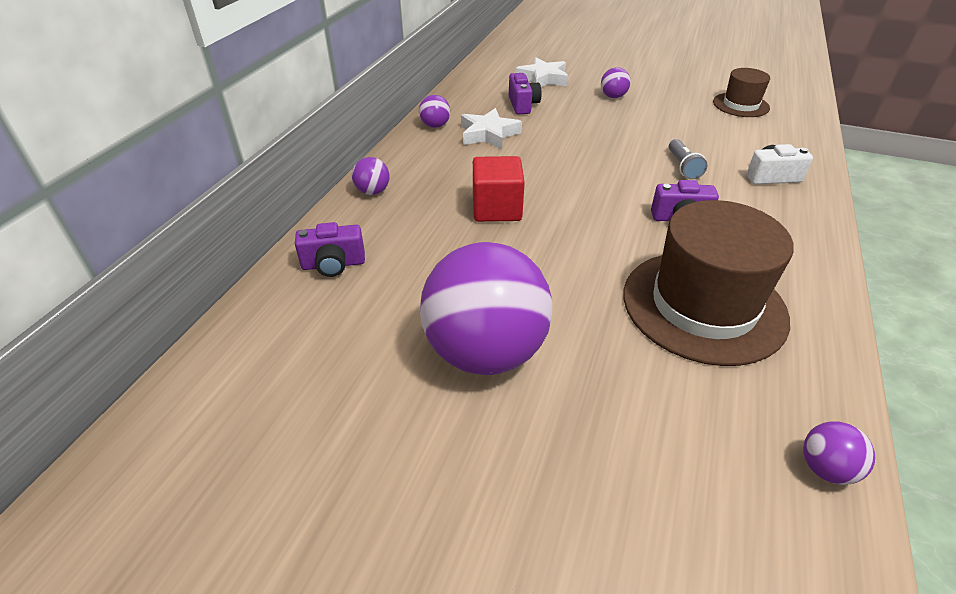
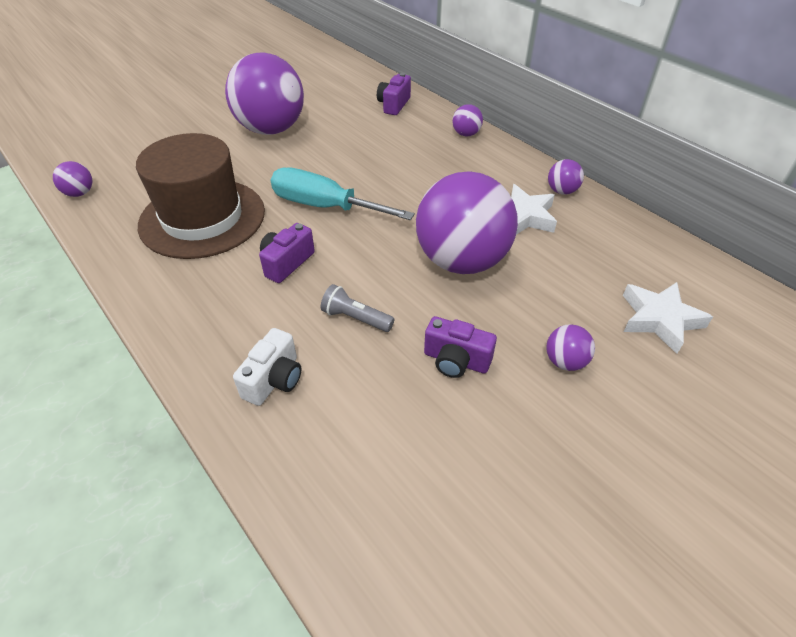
camera: 120 degrees right, 5 degrees up
red cube [473,156,525,222] -> none
purple camera [509,73,542,114] -> purple camera moved to [424,316,497,378]
brown hat [713,68,770,117] -> none
none -> turquoise screwdriver [271,167,415,220]
none -> purple ball [416,171,518,274]

